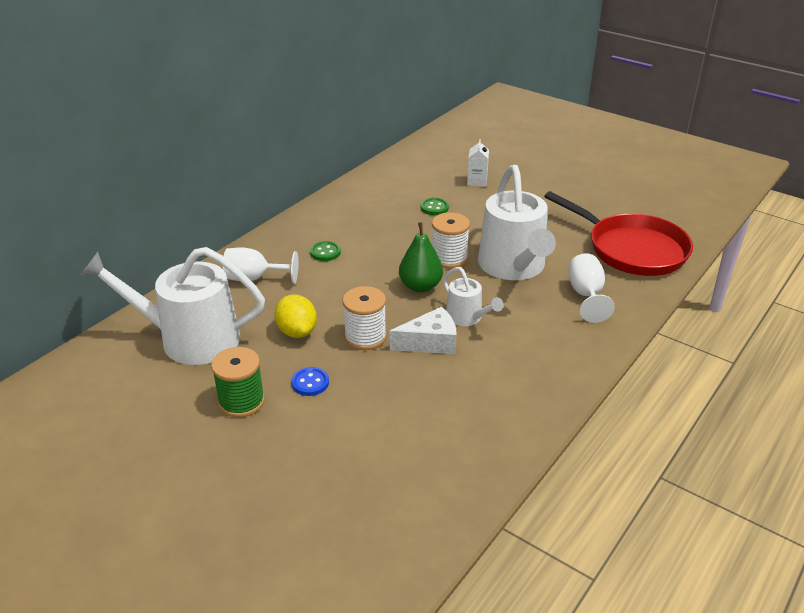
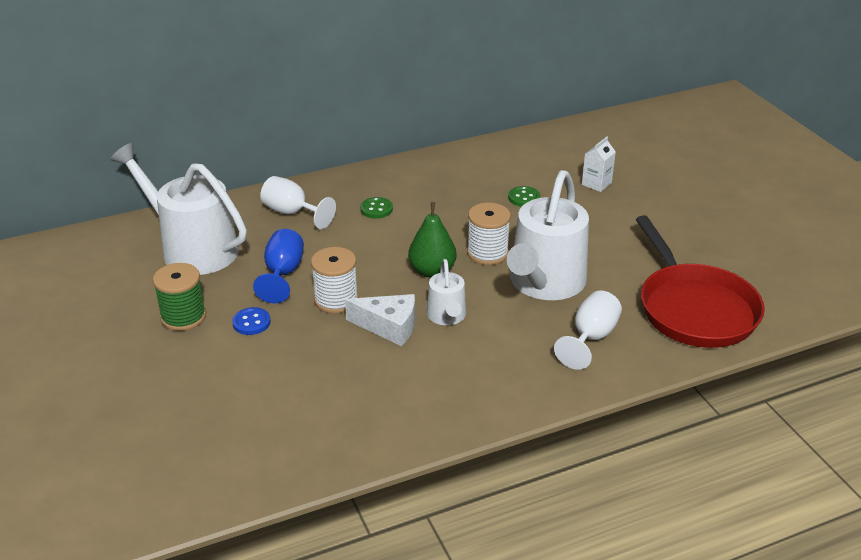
camera: 30 degrees right, 0 degrees up
yellow lemon [275,294,317,338] -> blue goblet [253,229,304,303]

